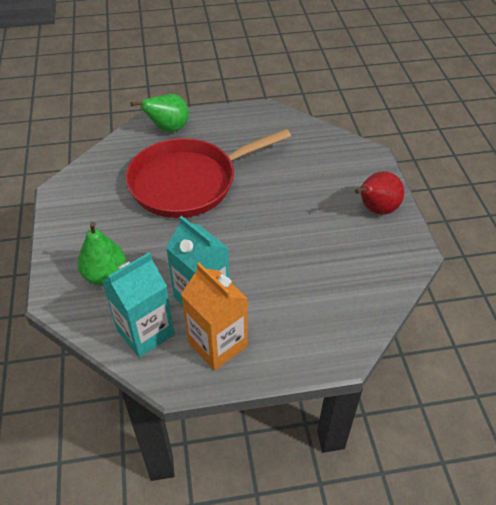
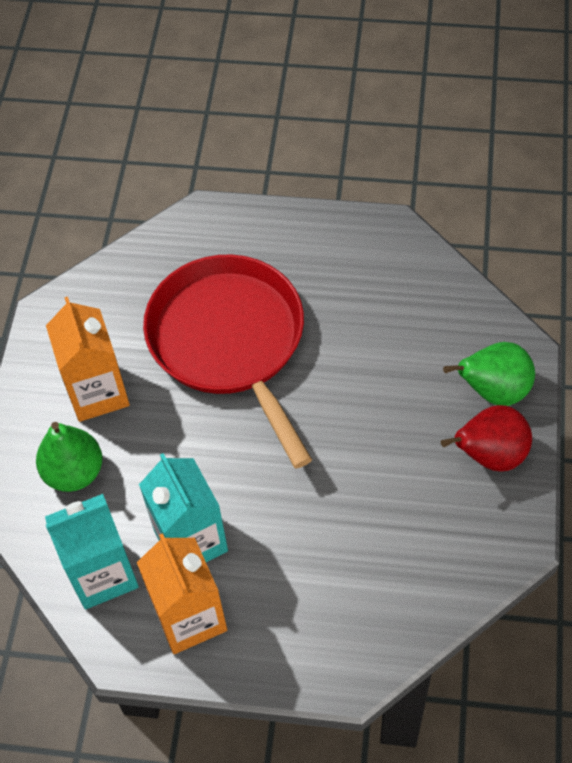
camera: 20 degrees right, 10 degrees up
red pan [126,129,291,218] -> red pan turned 75 degrees clockwise [143,254,312,468]
green pear [130,94,189,132] -> green pear moved to [443,342,535,406]
none -> orange carton [46,297,130,422]

